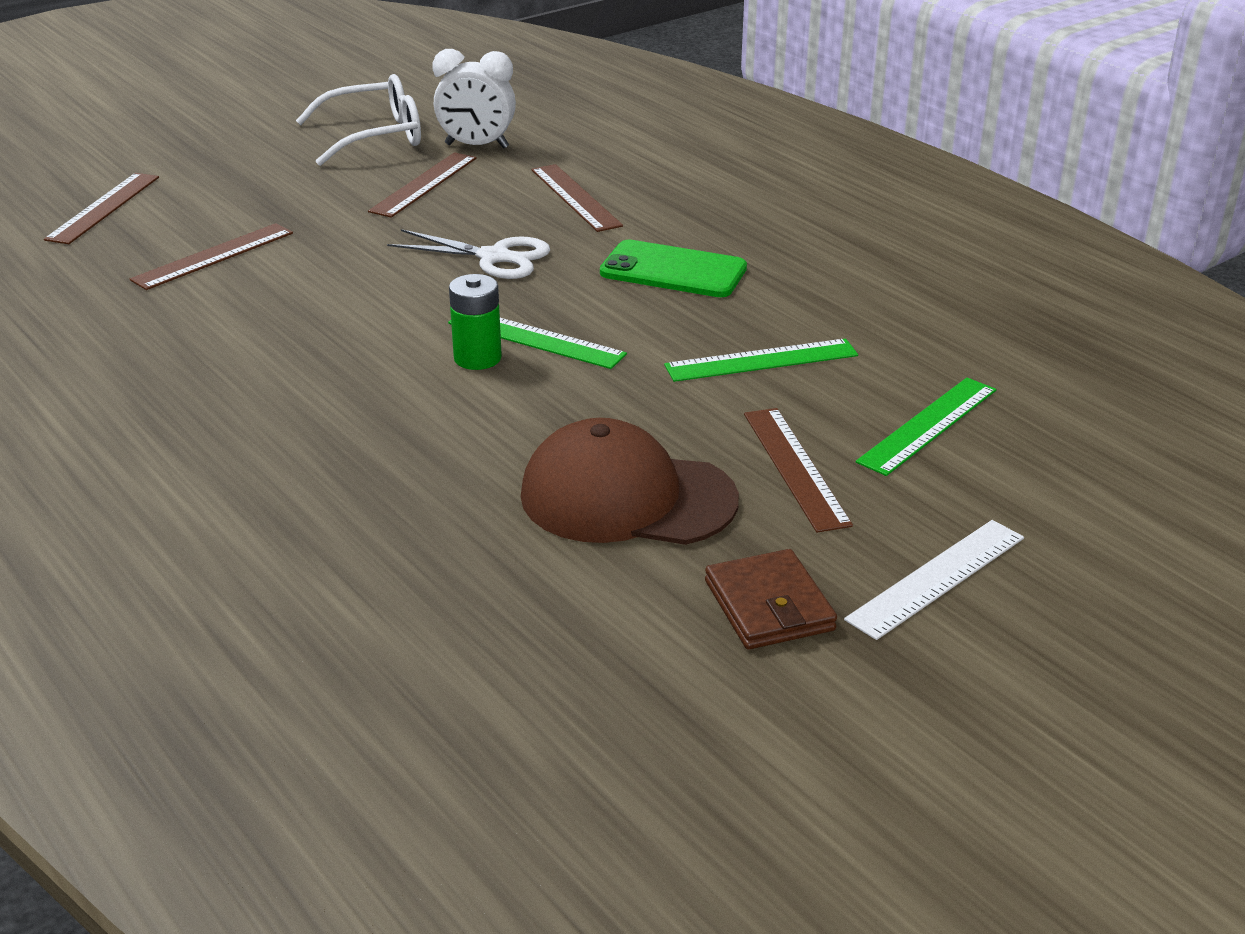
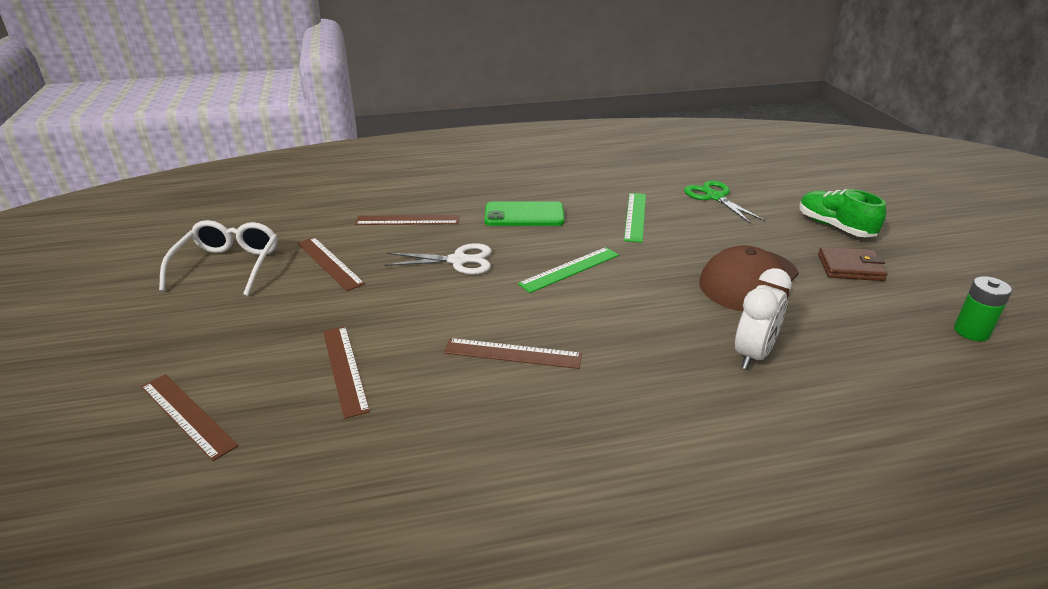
camera: 65 degrees left, 0 degrees up
white scissors [387,229,550,279] -> white scissors turned 45 degrees clockwise [384,243,491,275]
white clock [433,49,516,148] -> white clock moved to [735,268,792,370]
green battery [449,274,502,370] -> green battery moved to [954,276,1012,341]
green phone [600,240,747,297] -> green phone turned 45 degrees clockwise [484,201,565,226]
brown ruler [744,408,853,533] -> brown ruler moved to [444,338,582,369]
white ruler [844,520,1024,640] -> green shoe [799,189,886,238]
green ruler [856,378,996,476] -> green scissors [684,181,765,224]

